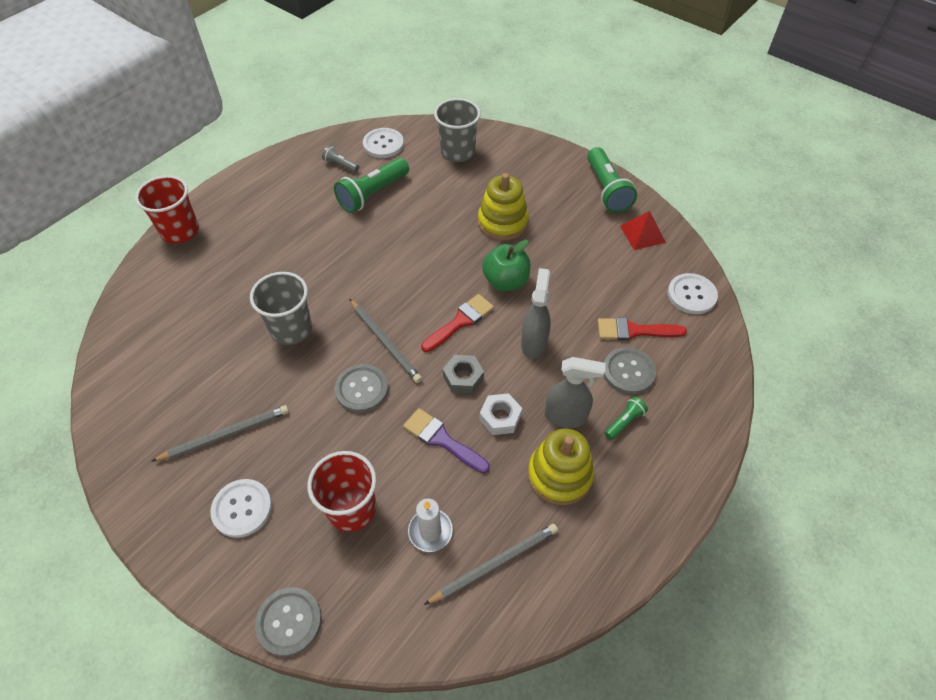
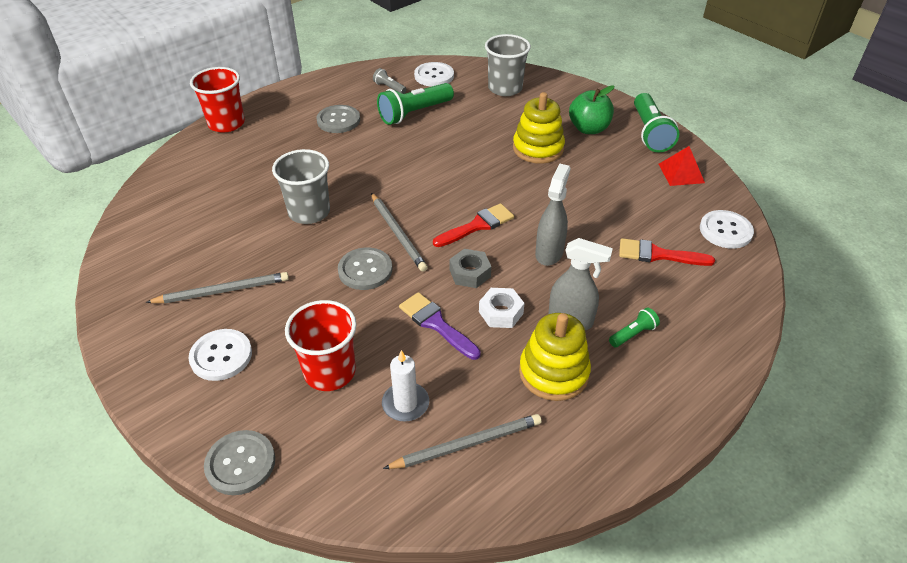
camera: 10 degrees right, 10 degrees down
green apple [482,240,531,291] -> green apple moved to [569,85,614,134]
grey button [604,347,656,394] -> grey button moved to [317,105,360,133]

